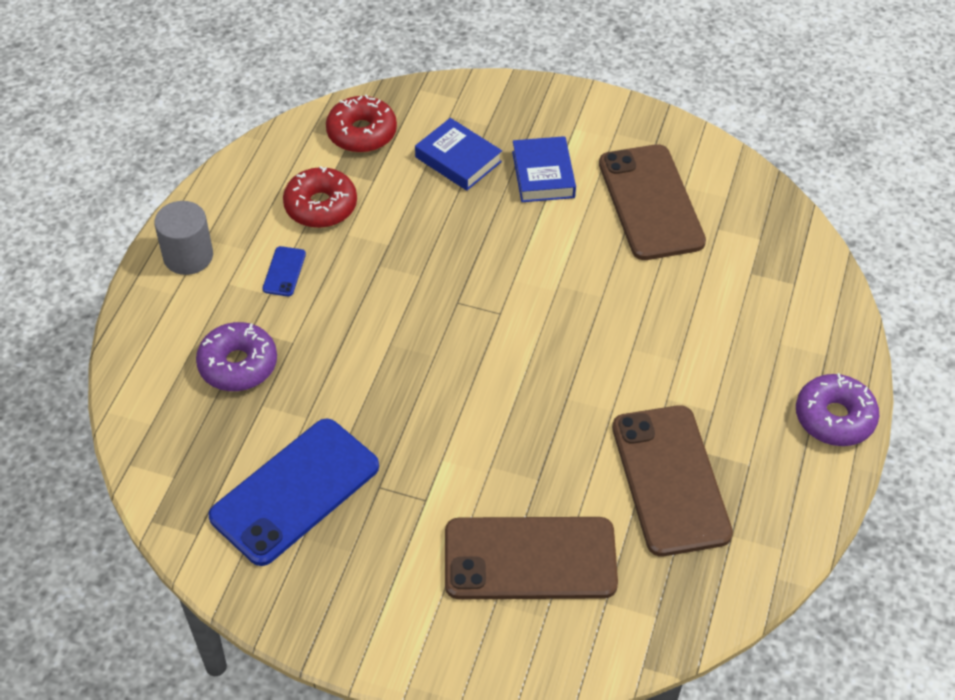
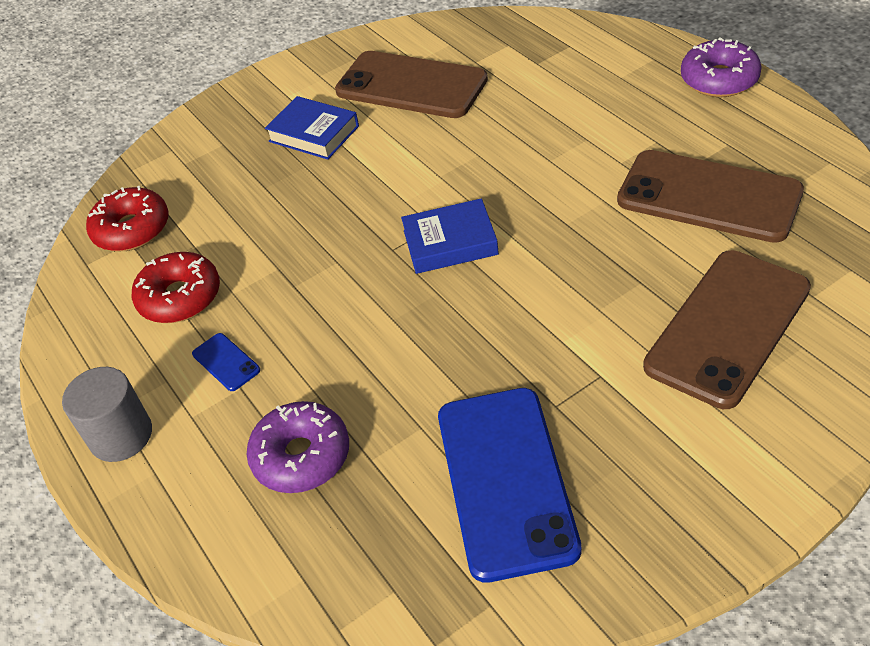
camera: 45 degrees left, 5 degrees down
blue book [415,118,502,191] -> blue book moved to [401,198,499,274]

